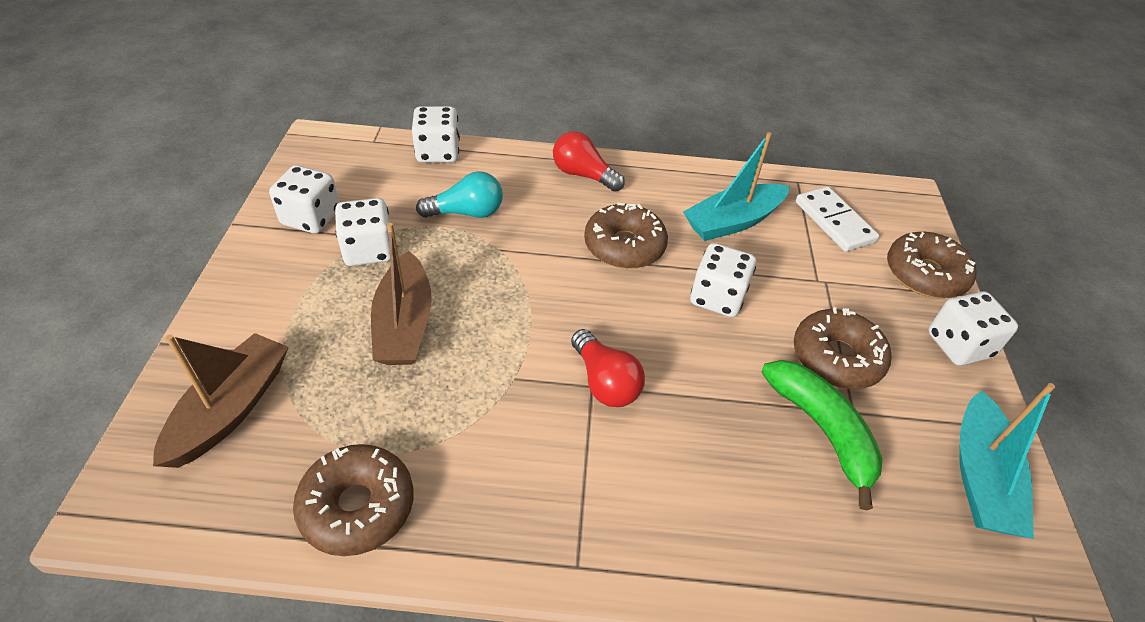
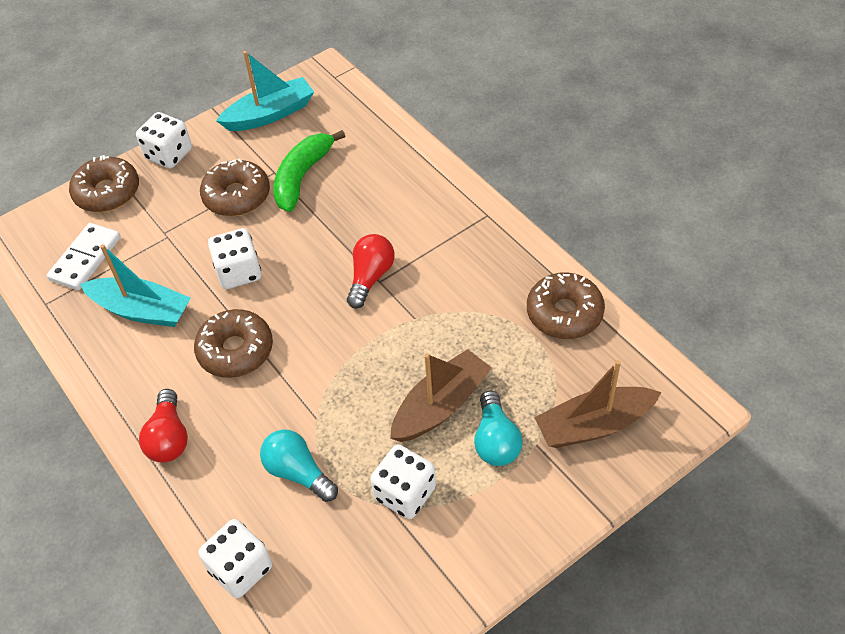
camera: 125 degrees left, 5 degrees up
white dice [269,165,339,234] -> none
none -> turquoise light bulb [474,391,523,466]

